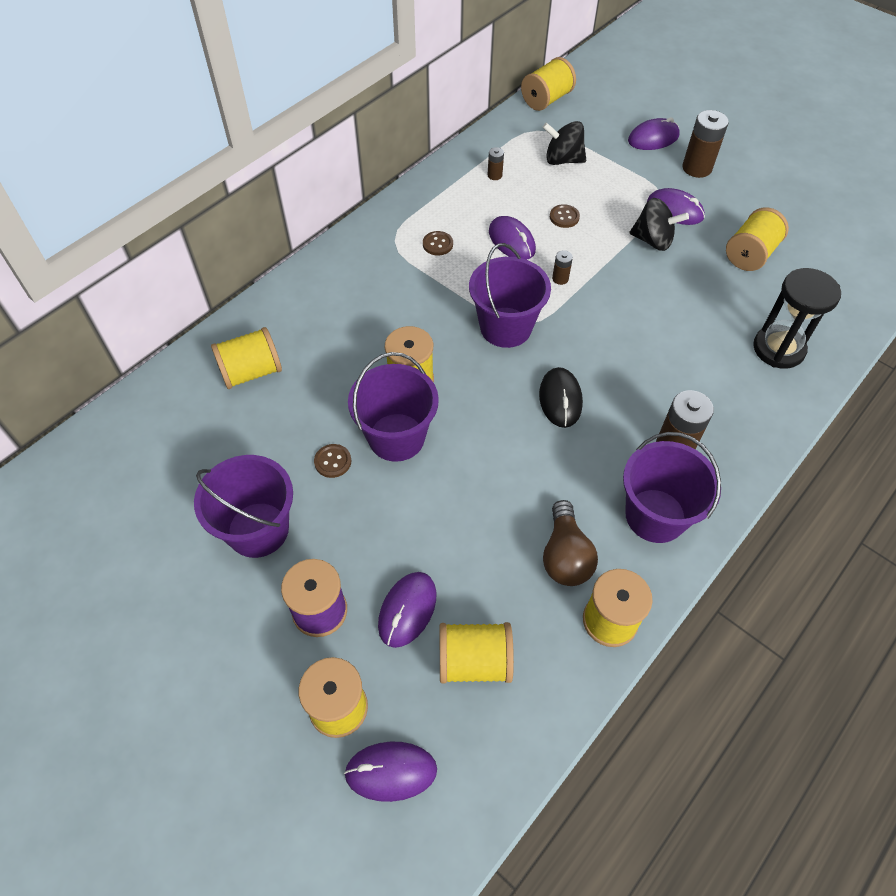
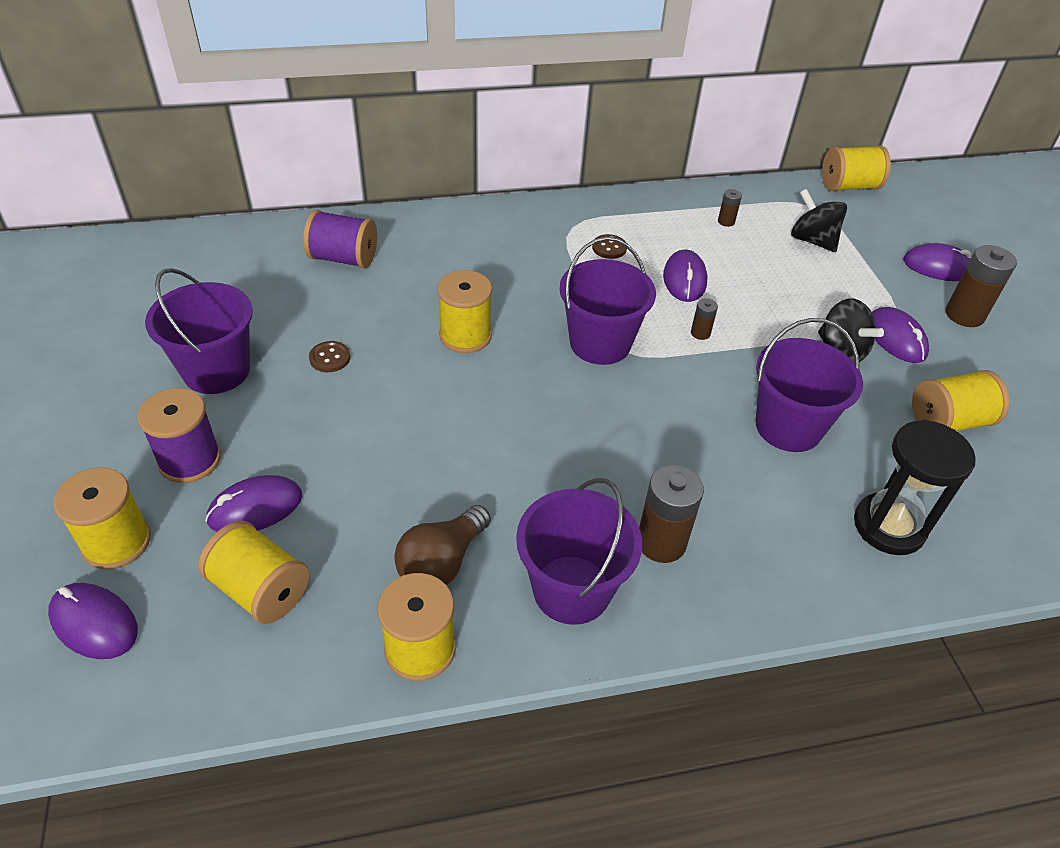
camera: 35 degrees right, 10 degrees down
yellow spool [211,327,282,389] -> purple spool [303,210,377,269]
purple bucket [348,352,439,462] -> purple bucket moved to [756,318,863,452]
black mouse [539,367,583,428] -> none
brown button [550,204,580,228] -> none

